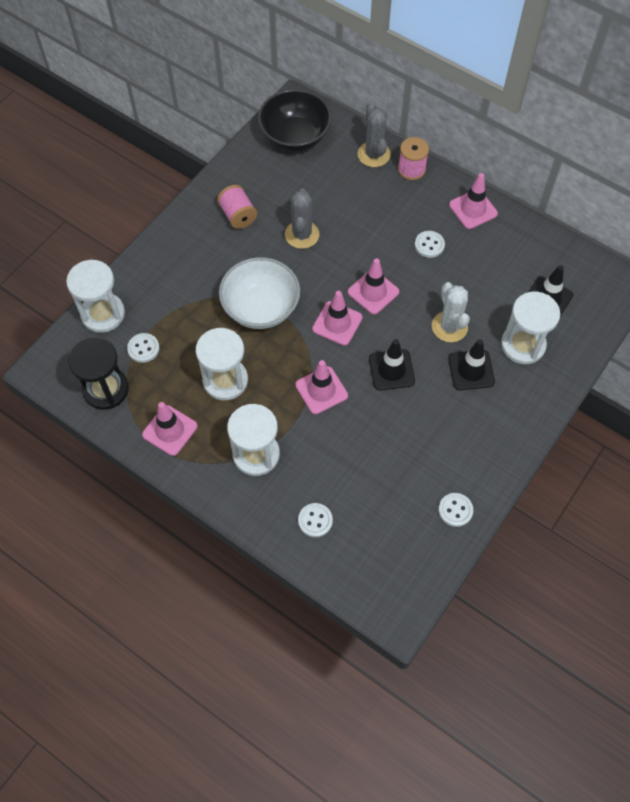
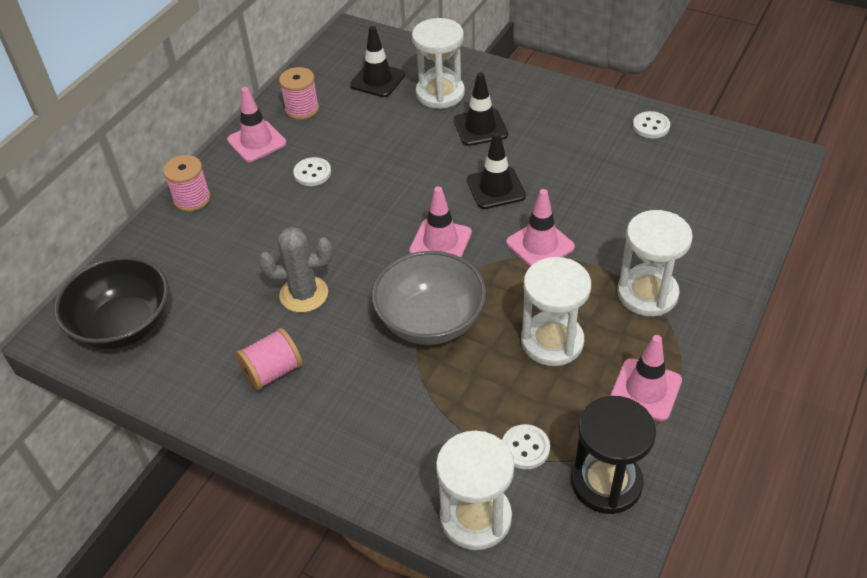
camera: 95 degrees left, 15 degrees down
white bowl [219,257,300,329] -> grey bowl [372,251,486,345]
white button [298,503,333,537] -> none
pink traffic cone [348,258,399,315] -> none
grey cactus [358,102,391,167] -> none
white cactus [432,282,470,342] -> none
none -> pink spool [279,67,319,120]

